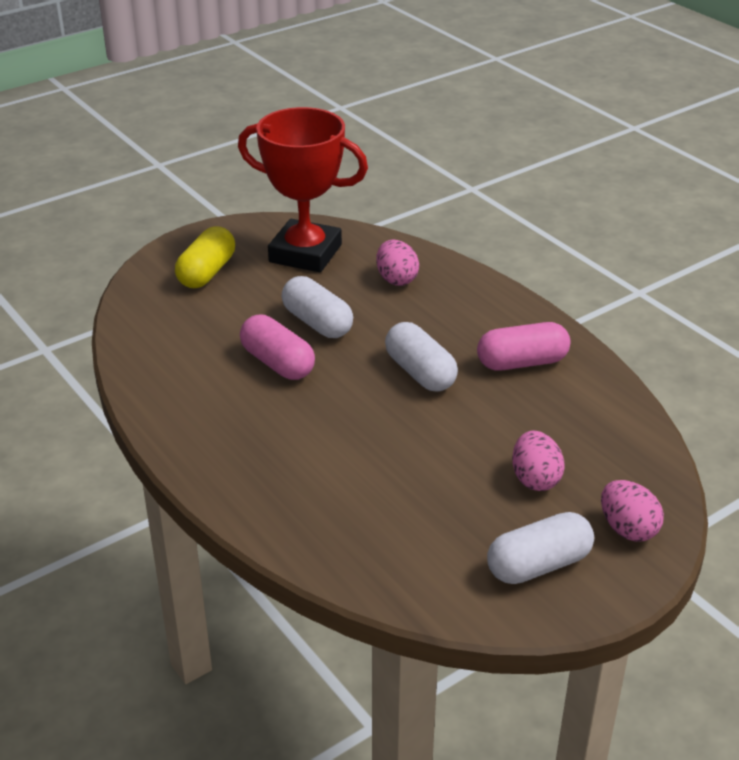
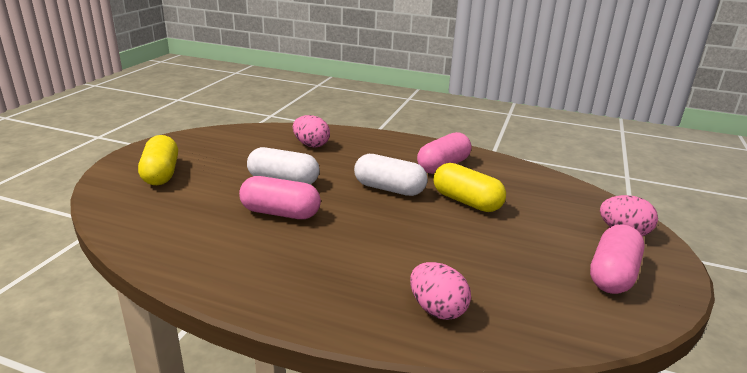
camera: 35 degrees left, 10 degrees down
red trophy [238,107,368,272] -> none
white capsule [487,512,594,584] -> pink capsule [590,224,645,294]
pink egg [512,431,565,491] -> pink egg moved to [410,262,471,320]
none -> yellow capsule [433,163,506,212]

